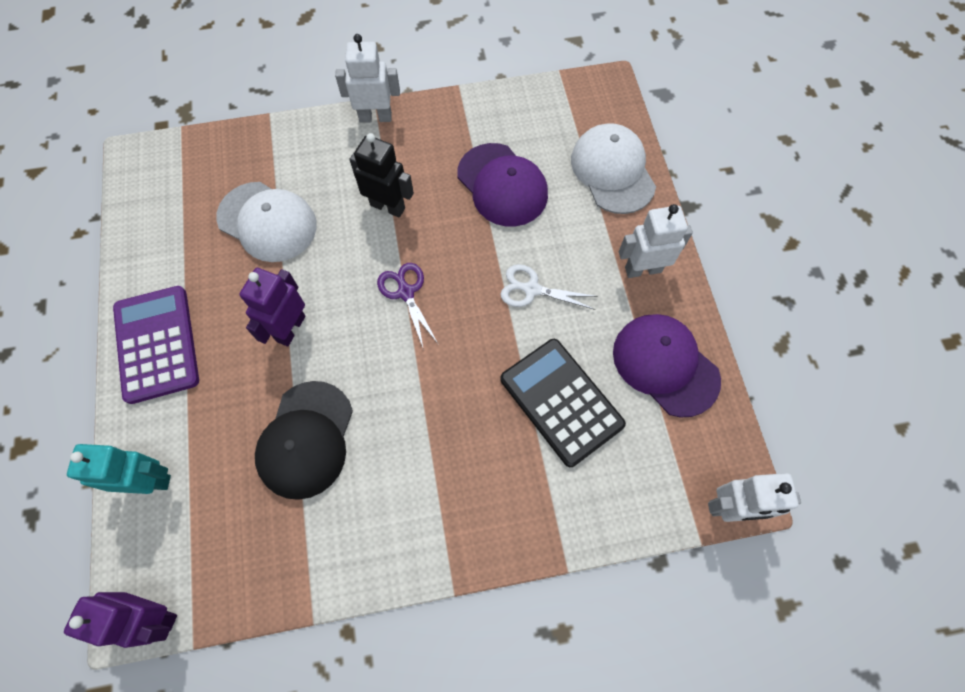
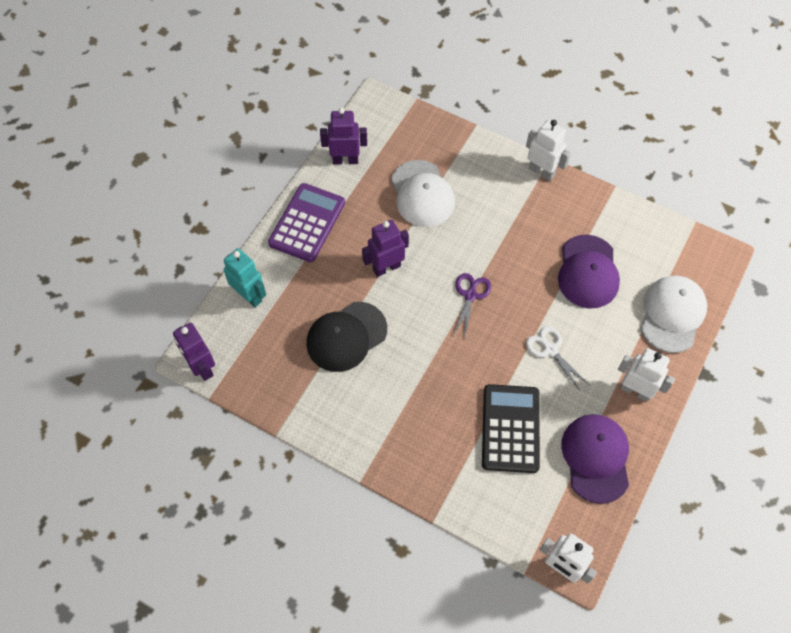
camera: 40 degrees right, 5 degrees down
black robot [349,133,414,218] -> none
none -> purple robot [320,107,367,165]

